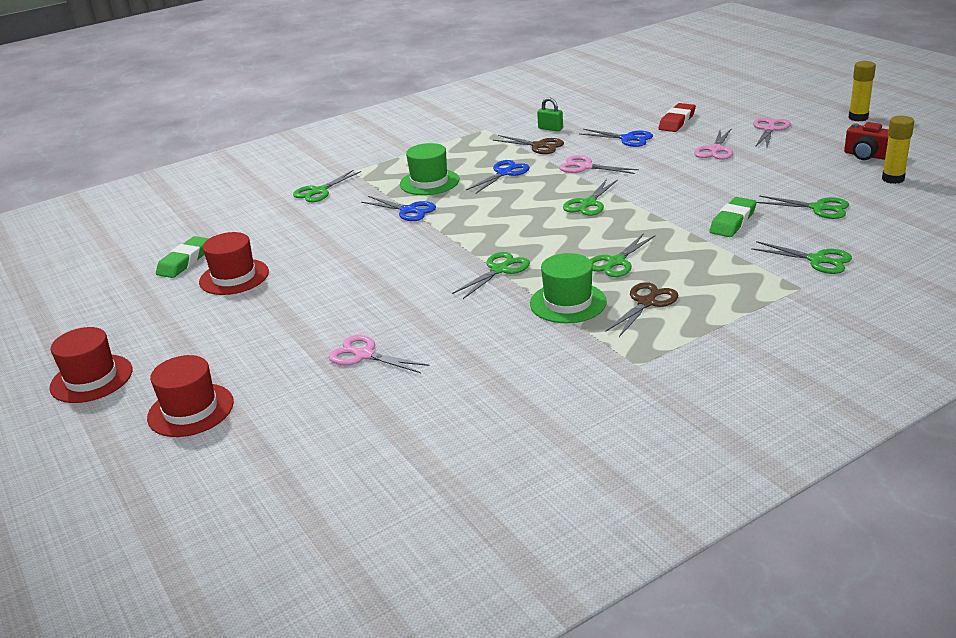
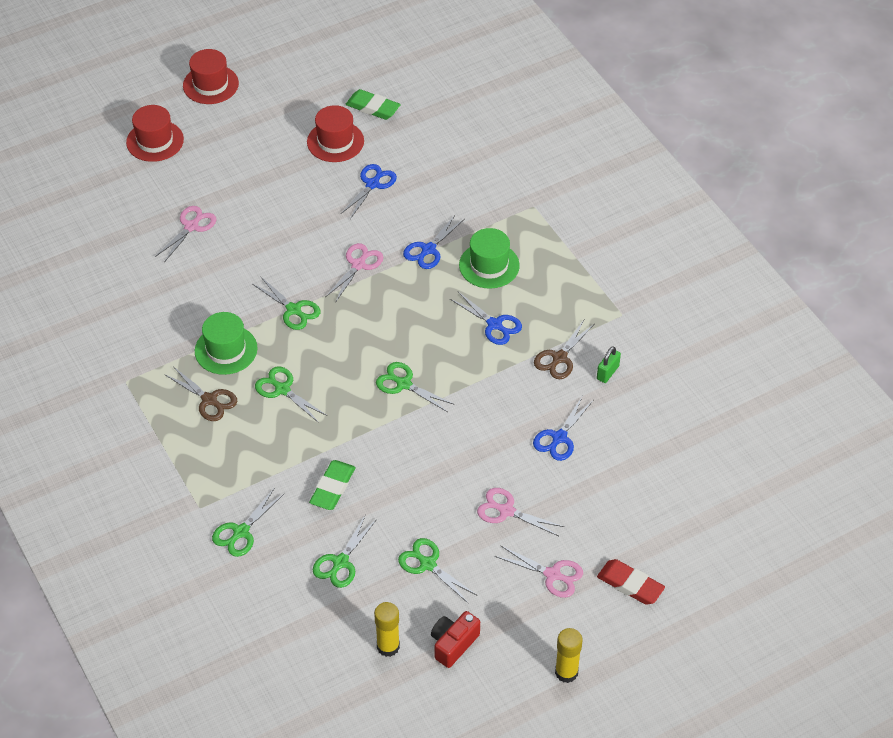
camera: 90 degrees right, 20 degrees up
green scissors [293,170,361,202] -> green scissors moved to [398,538,477,603]
pink scissors [559,155,639,174] -> pink scissors moved to [326,243,383,303]
red eraser [658,103,696,132] -> red eraser moved to [597,559,665,605]
green eraser [709,197,757,237] -> green eraser turned 75 degrees clockwise [309,460,356,510]
none -> blue scissors [341,164,397,219]

